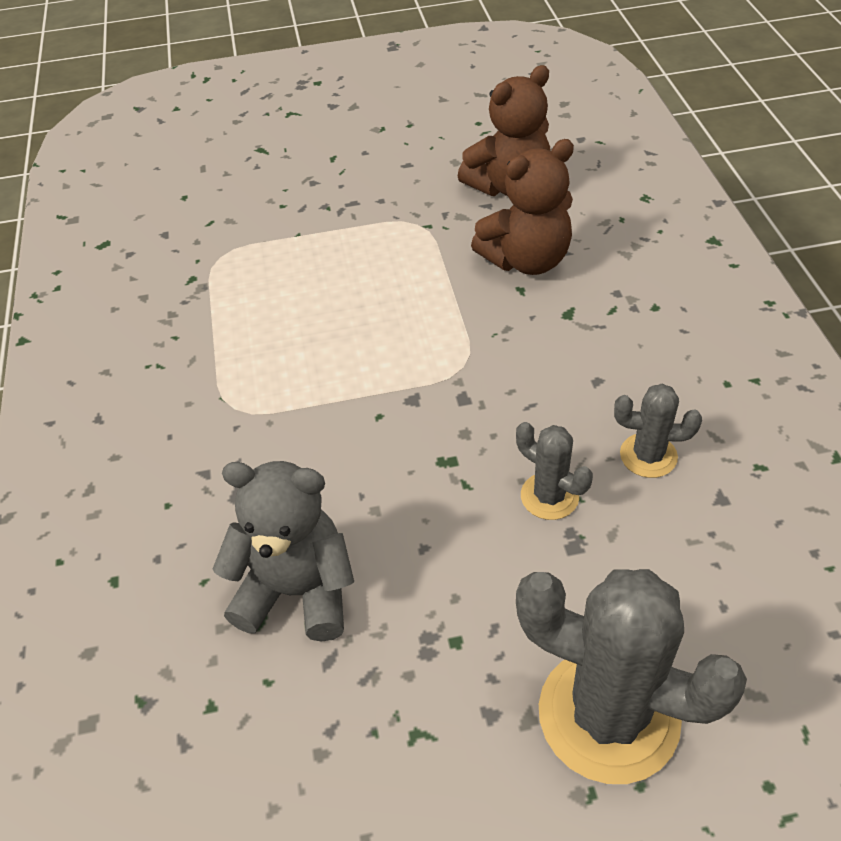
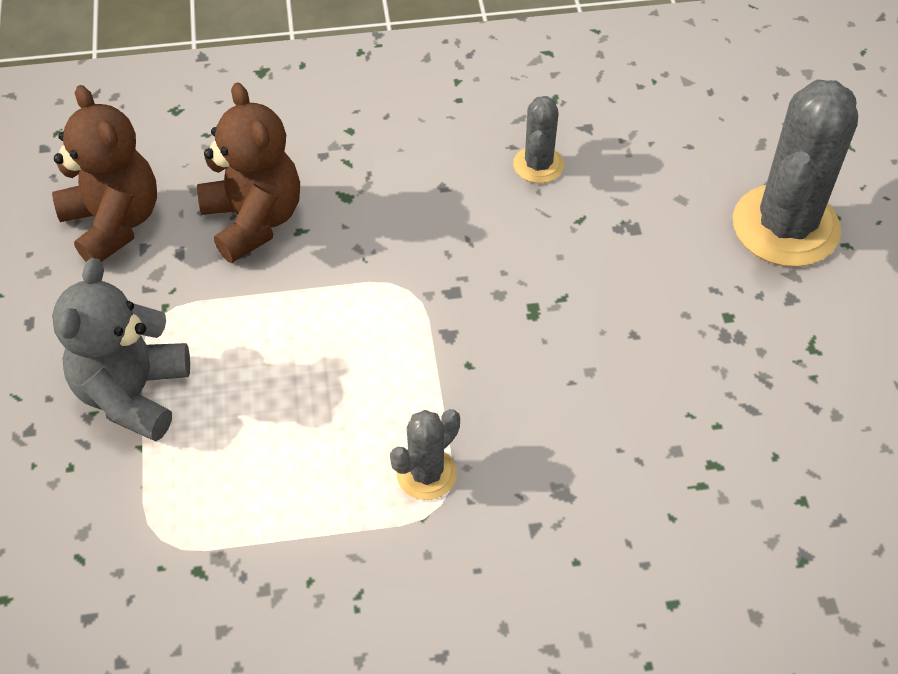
camera: 90 degrees left, 5 degrees up
grey teddy bear [212,461,354,642] -> grey teddy bear moved to [52,258,190,441]
grey cactus [516,422,593,520] -> grey cactus moved to [390,409,460,500]

